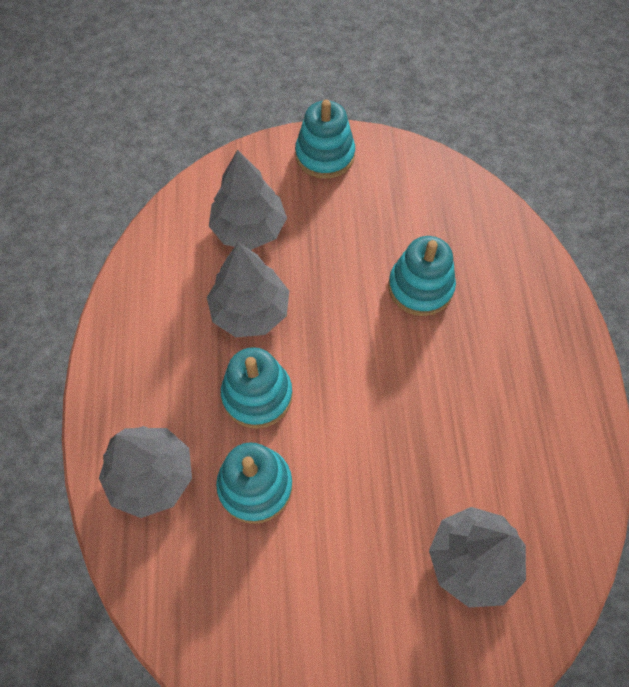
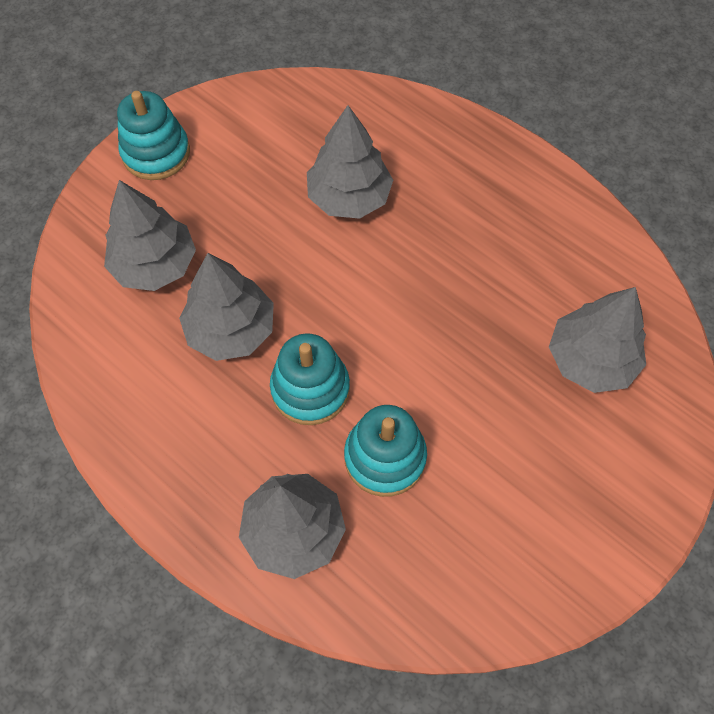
camera: 45 degrees left, 0 degrees up
turquoise stacking toy [388,236,456,316] -> grey tree [307,105,393,219]

